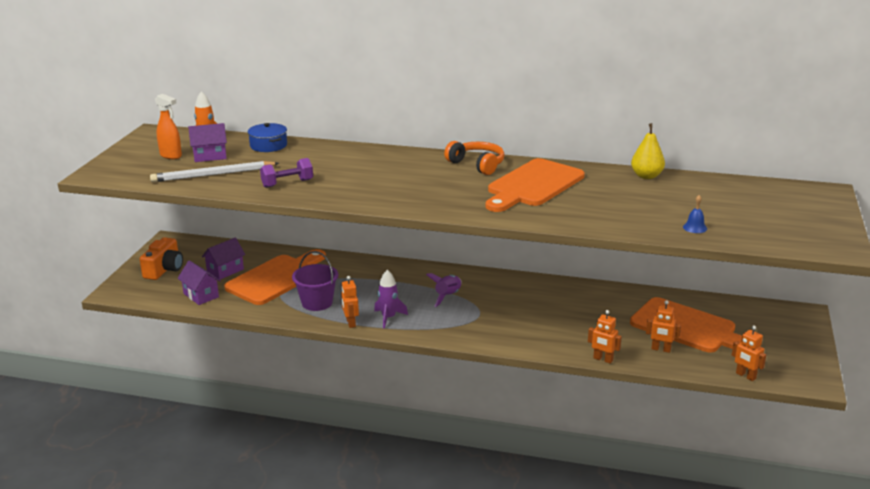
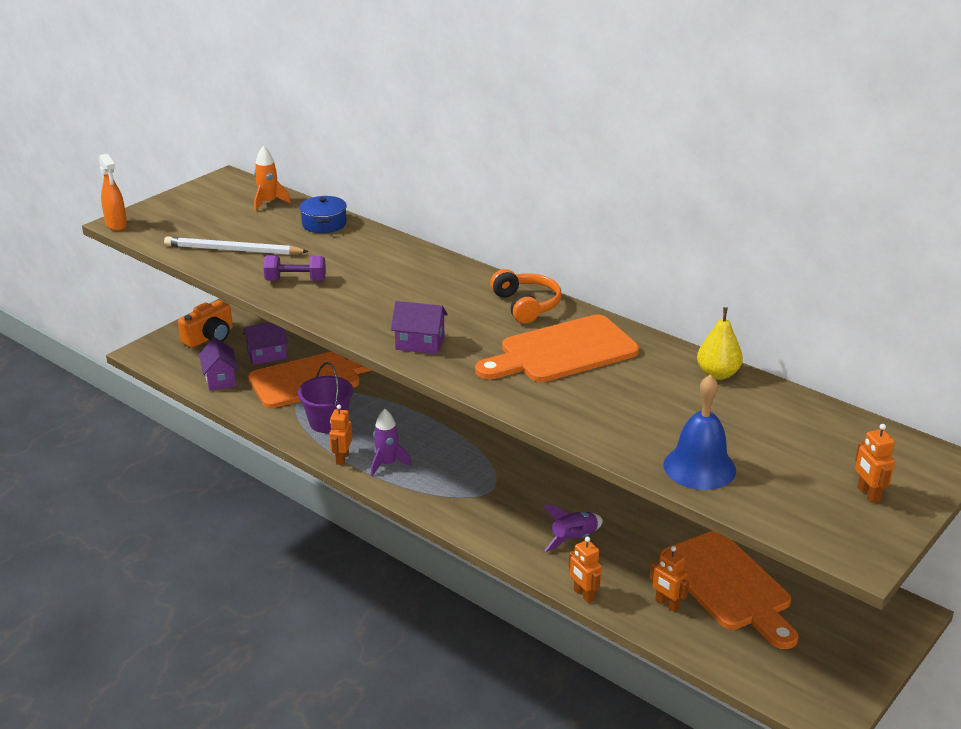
camera: 25 degrees right, 5 degrees up
orange spray bottle [155,94,182,159] -> orange spray bottle moved to [99,153,127,231]
purple house [188,123,227,162] -> purple house moved to [391,301,448,354]
purple rocket [426,273,462,307] -> purple rocket moved to [544,505,603,552]
blue bell [683,195,707,233] -> blue bell [663,374,736,490], size x2.25
orange robot [732,325,766,381] -> orange robot moved to [855,424,895,503]

